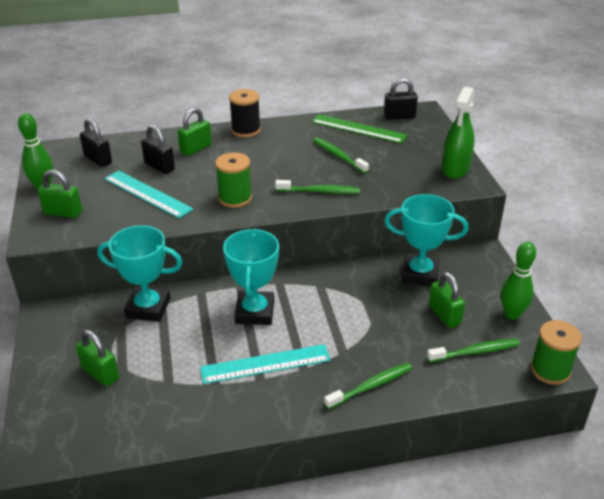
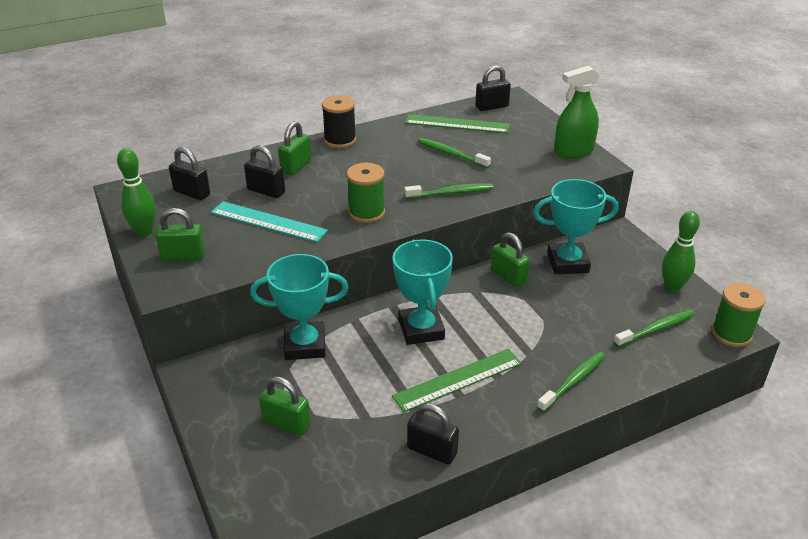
camera: 15 degrees left, 0 degrees up
turquoise ruler [200,344,331,384] -> green ruler [392,349,522,412]
green padlock [429,272,465,328] -> green padlock moved to [491,232,530,287]
green spray bottle [442,87,475,178] -> green spray bottle turned 60 degrees clockwise [554,66,600,159]
none -> black padlock [407,403,459,465]

